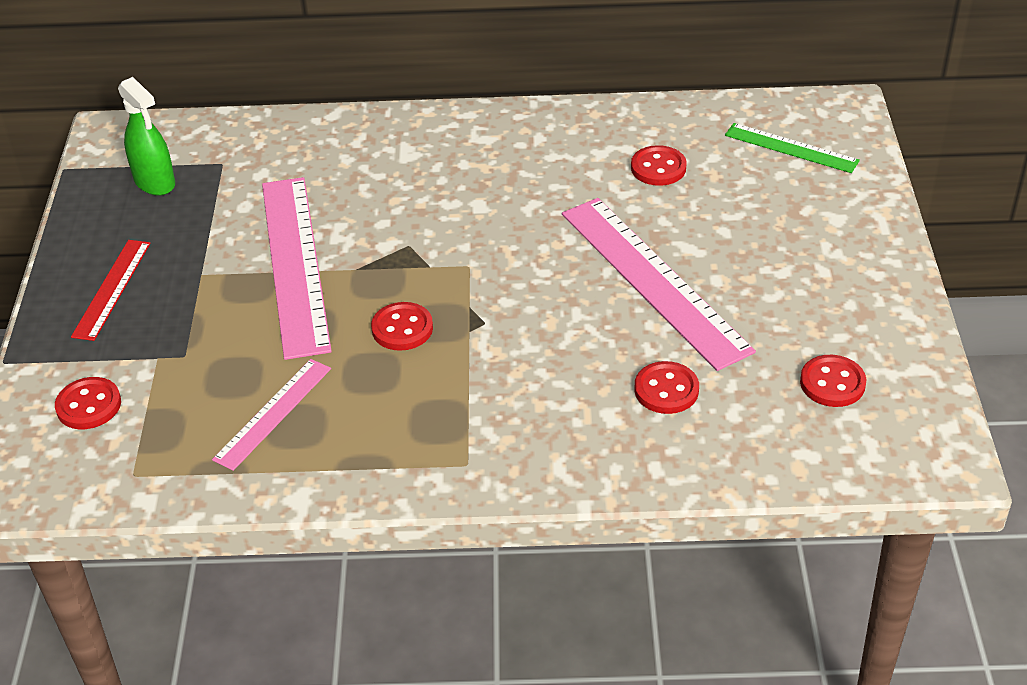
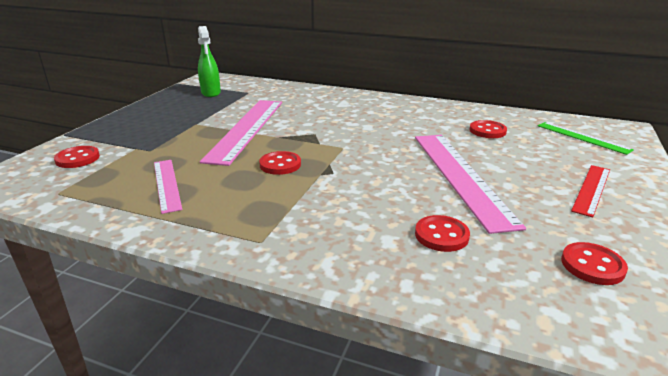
camera: 20 degrees right, 15 degrees down
red ruler [71,240,150,341] -> red ruler moved to [571,165,610,218]
pink ruler [212,359,331,471] -> pink ruler turned 75 degrees counterclockwise [154,160,183,214]

